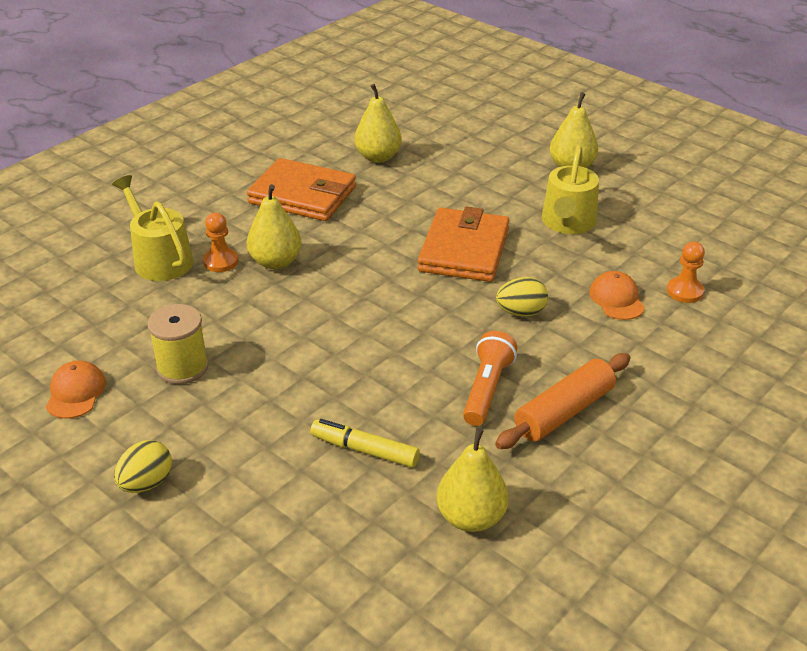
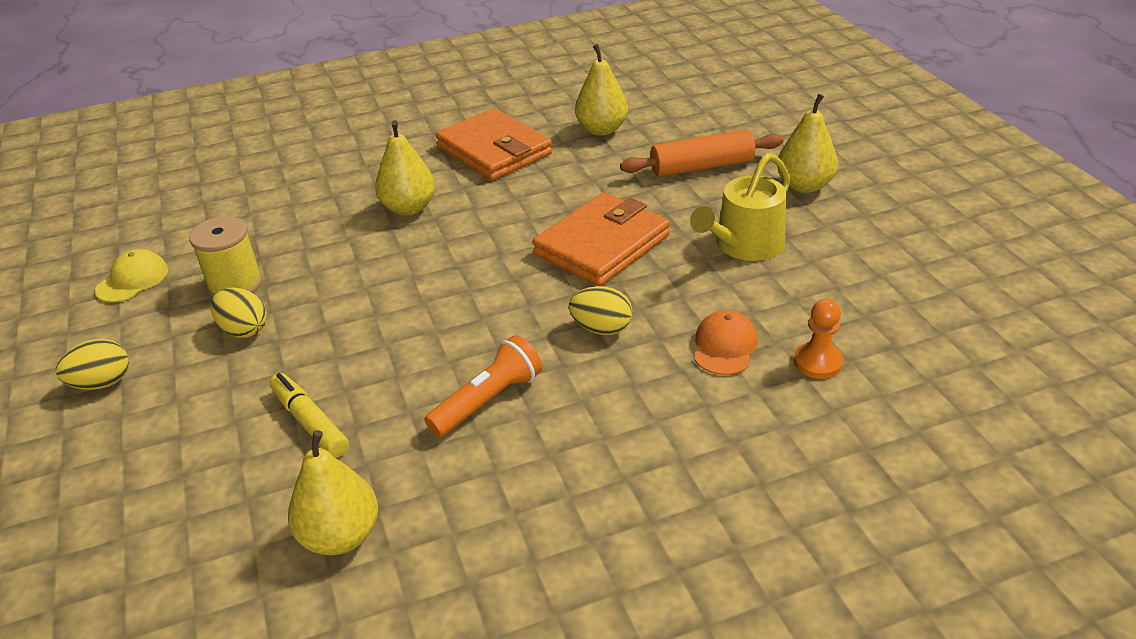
camera: 30 degrees right, 0 degrees up
orange cap [46,360,106,419] -> yellow cap [95,249,168,302]
yellow watering can [112,175,194,281] -> none
orange pawn [203,213,239,272] -> none
orange rolling pin [495,353,631,449] -> orange rolling pin moved to [620,129,784,177]
none -> yellow egg [211,287,267,338]

